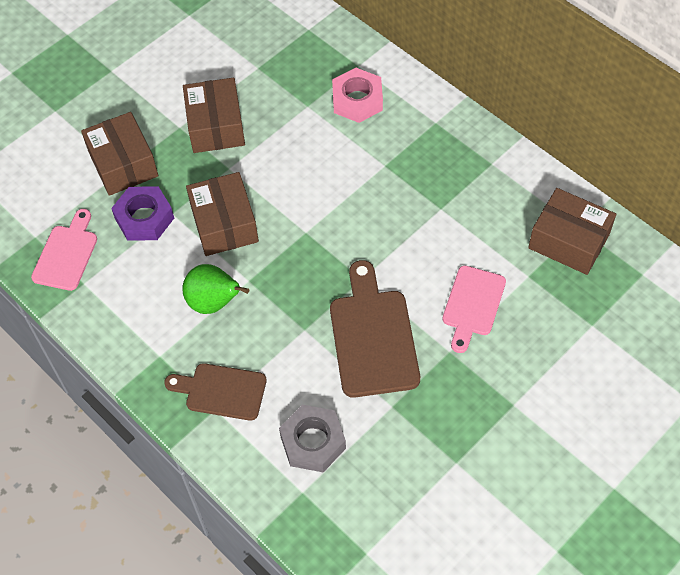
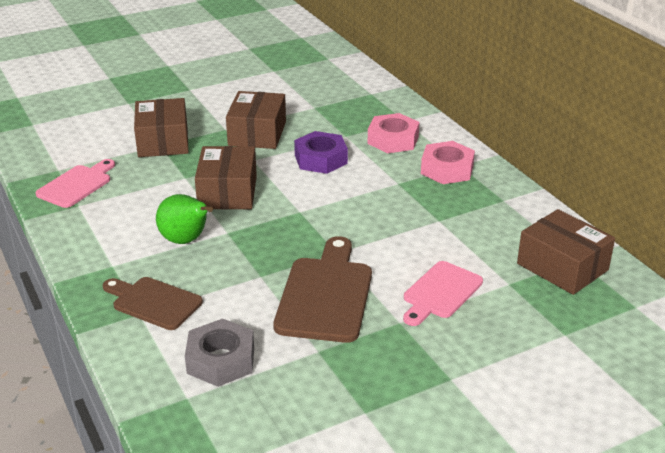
camera: 15 degrees right, 25 degrees down
purple nut [111,186,174,241] -> purple nut moved to [294,131,348,174]
none -> pink nut [421,141,475,184]

